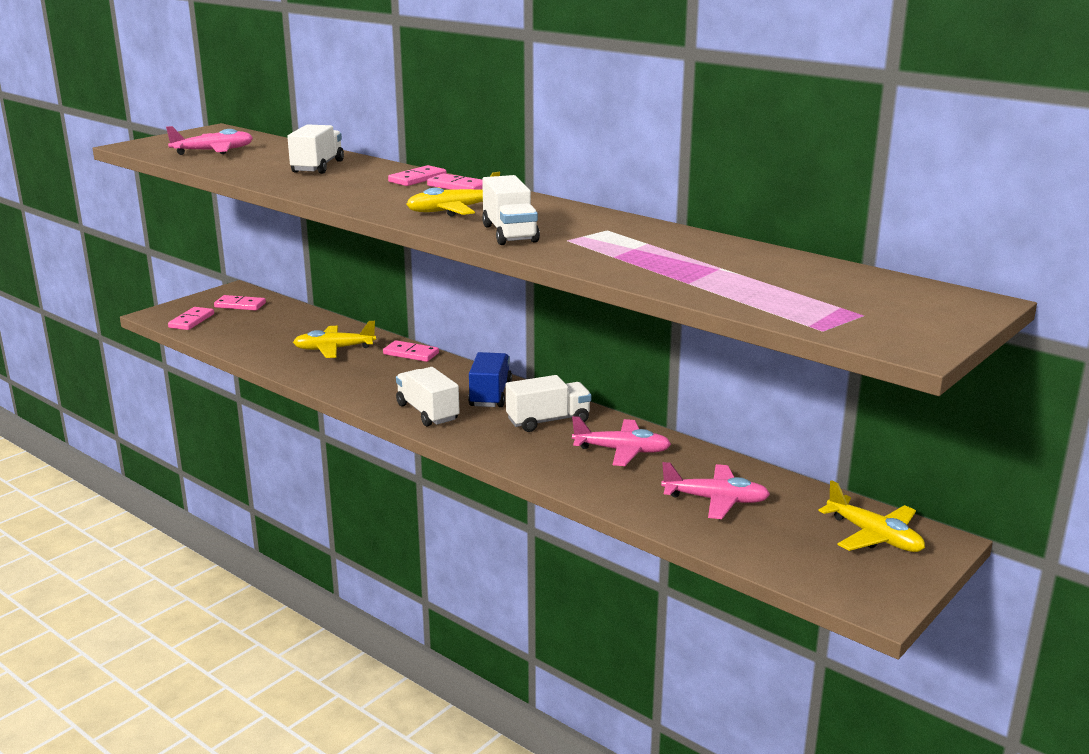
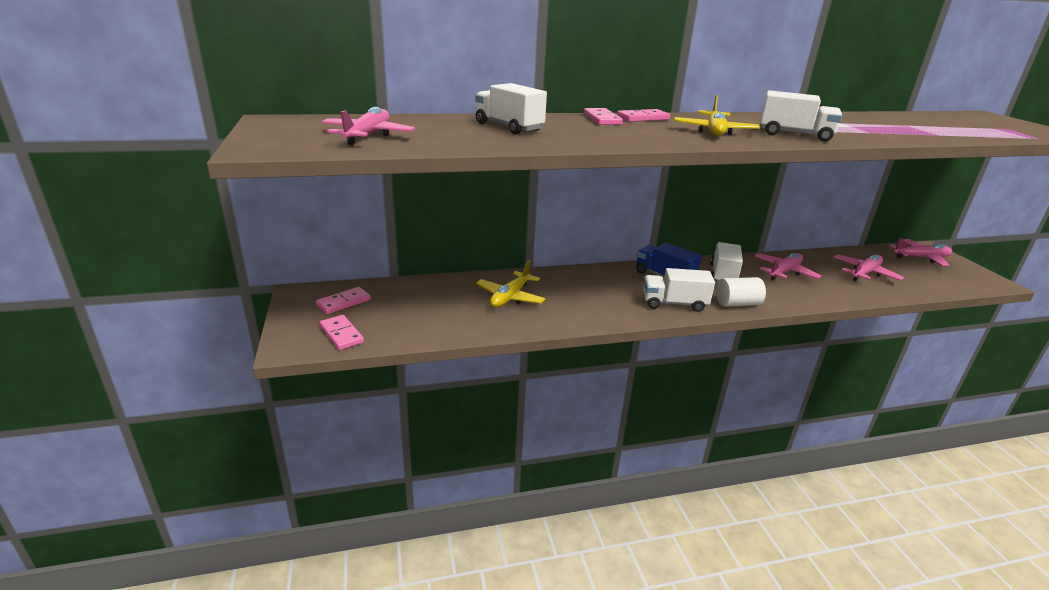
camera: 55 degrees left, 5 degrees up
pink domino [383,340,439,362] -> none
yellow plane [818,480,925,552] -> pink plane [889,238,952,266]
none -> white cylinder [716,277,766,307]

